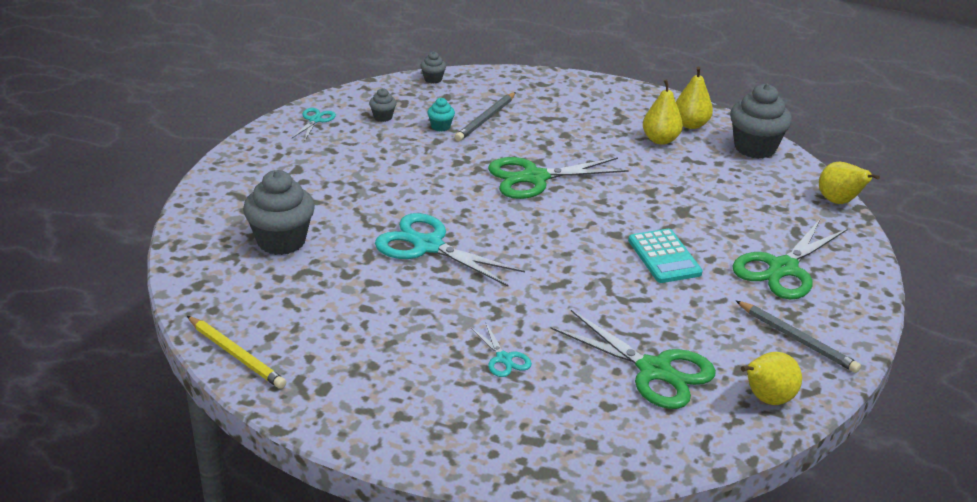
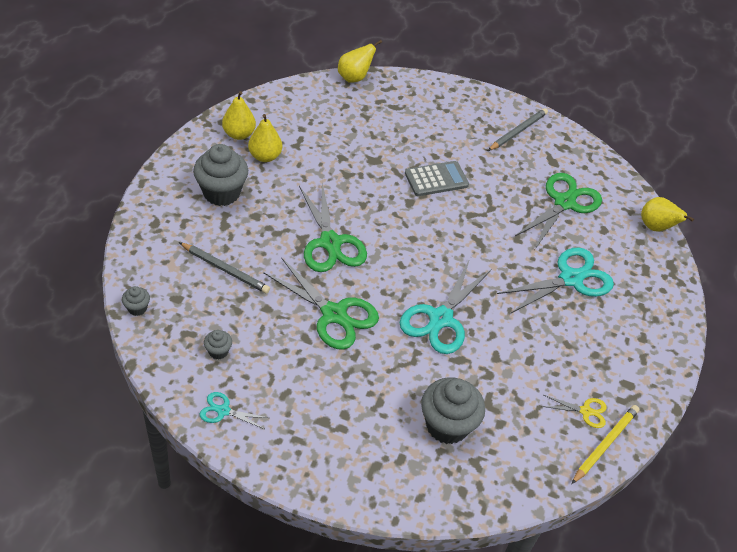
camera: 95 degrees left, 15 degrees up
turquoise cupcake [427,98,455,132] -> none
turquoise scissors [471,323,532,377] -> turquoise scissors [497,248,614,314], size x2.04
turquoise calculator [628,229,703,283] -> grey calculator [405,161,469,196]
grey cupcake [730,84,792,159] -> grey cupcake moved to [193,144,248,206]
green scissors [732,219,848,299] -> green scissors moved to [263,257,379,350]
yellow pear [741,352,802,405] -> yellow pear moved to [641,197,694,231]
none -> yellow scissors [541,395,607,428]

